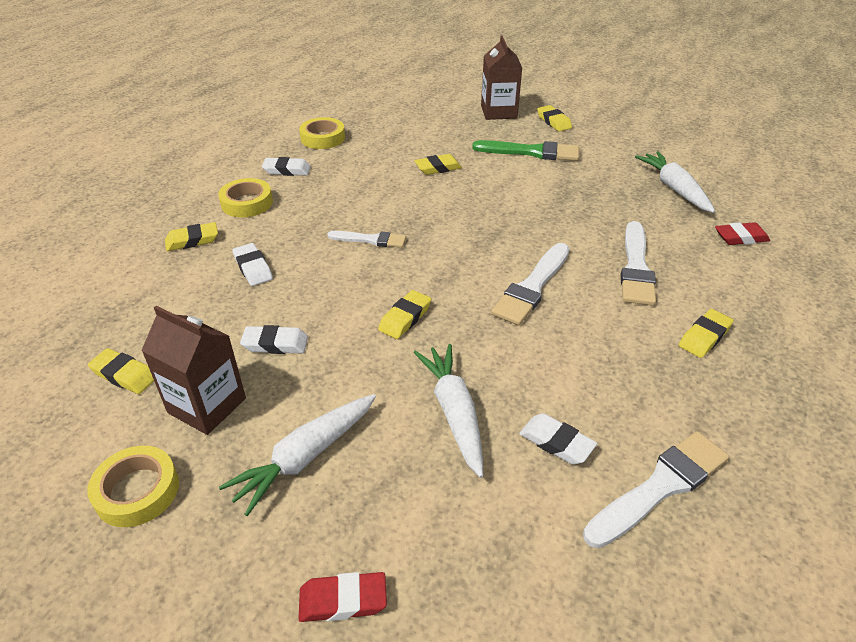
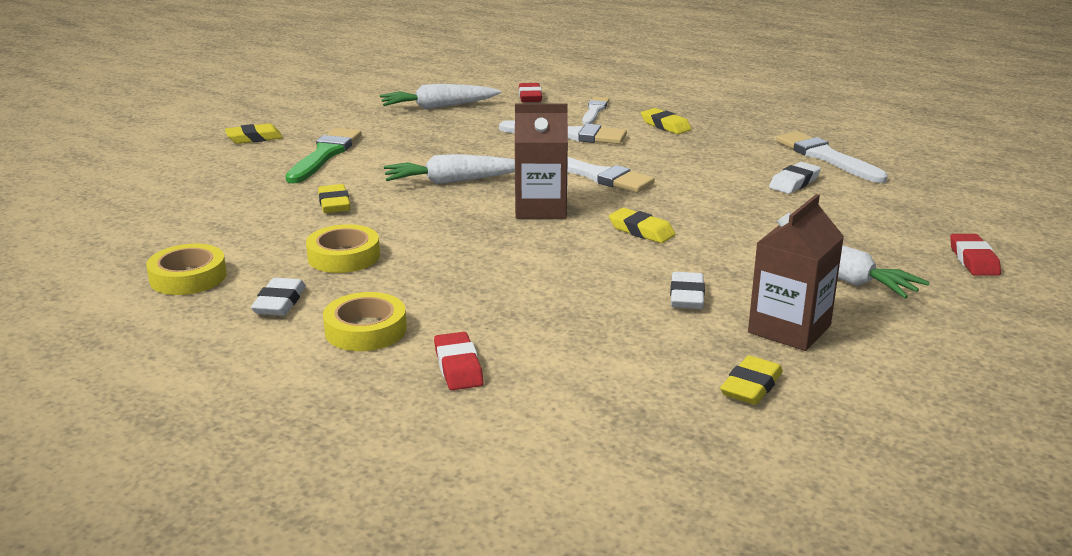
camera: 85 degrees left, 15 degrees down
yellow tape [87,446,179,527] -> yellow tape moved to [306,224,380,273]
yellow eraser [165,222,218,251] -> red eraser [434,332,484,390]
white eraser [232,243,273,286] -> none
white brush [327,231,406,248] -> white brush moved to [582,97,610,125]
white carrot [414,344,483,478] -> white carrot moved to [384,154,515,184]
brown carton [481,36,522,120] -> brown carton moved to [515,104,568,219]

